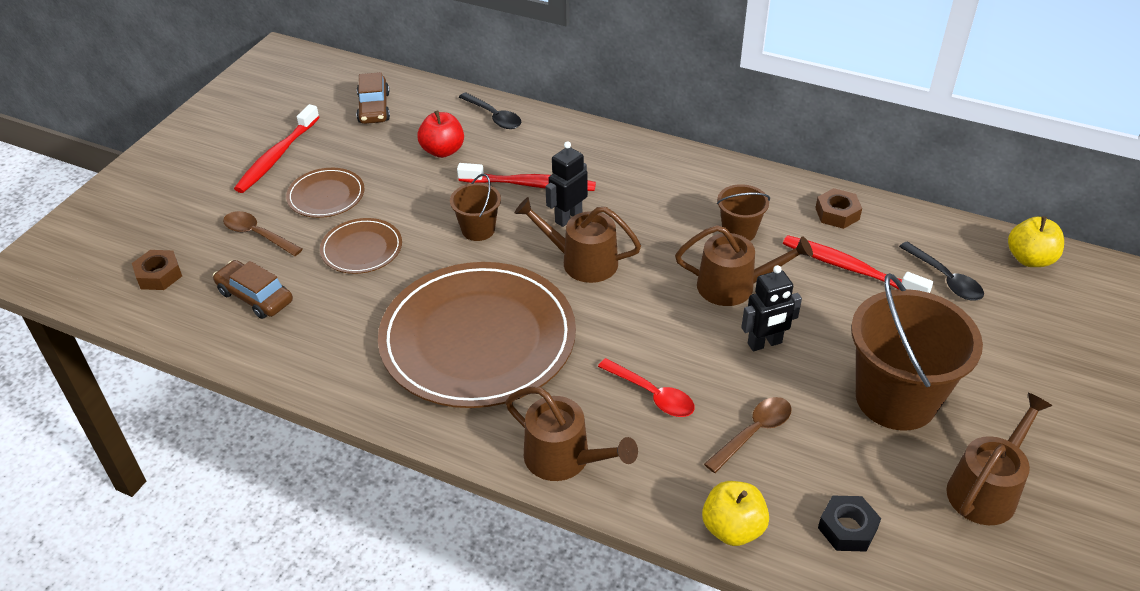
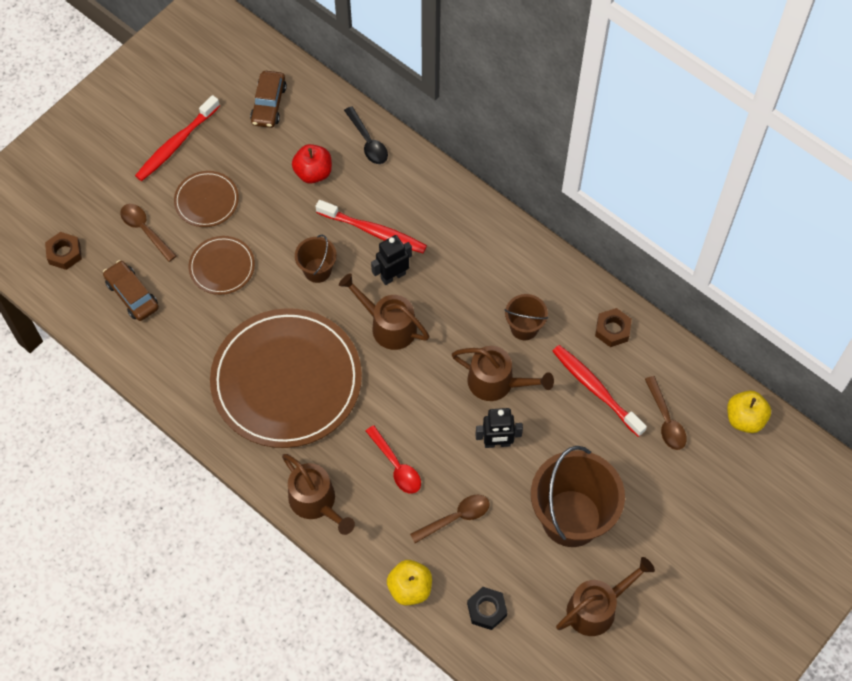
camera: 15 degrees right, 20 degrees up
black spoon [899,241,984,300] -> brown spoon [645,376,687,450]

